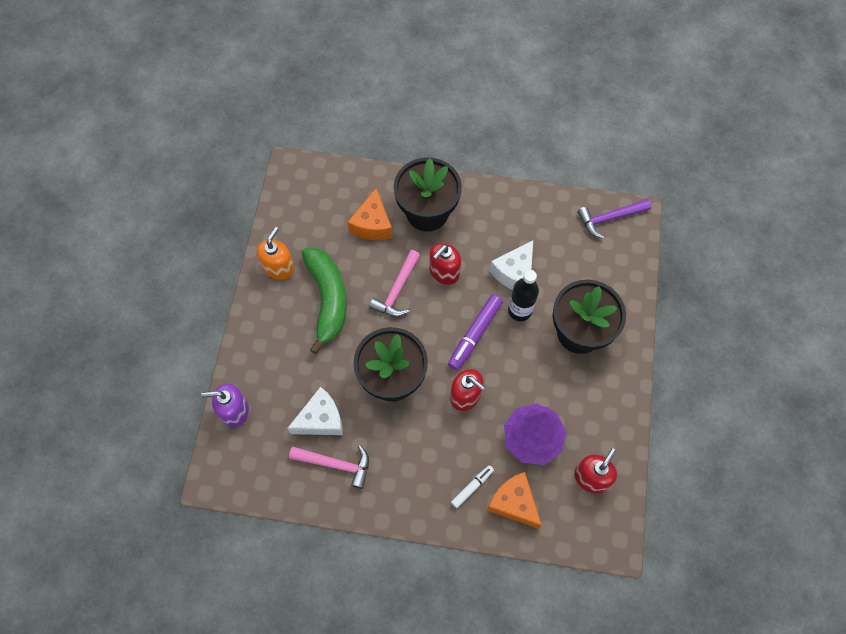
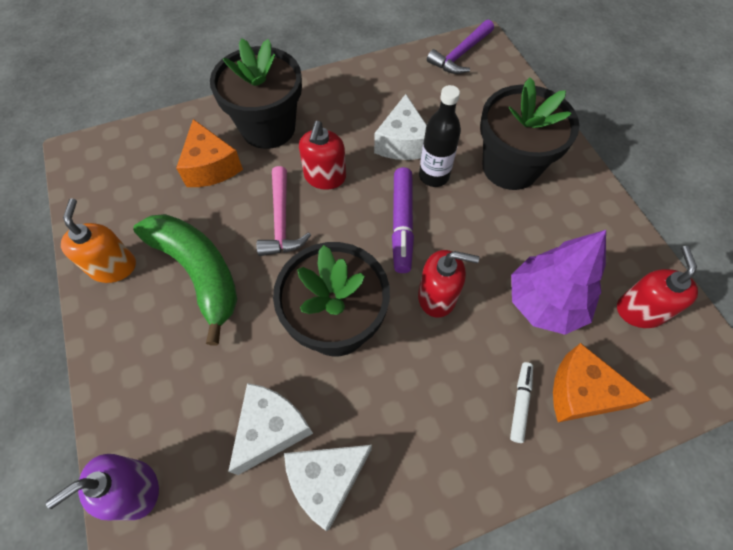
camera: 30 degrees left, 5 degrees down
pink hammer [289,445,369,489] -> white cheese [284,445,372,531]

